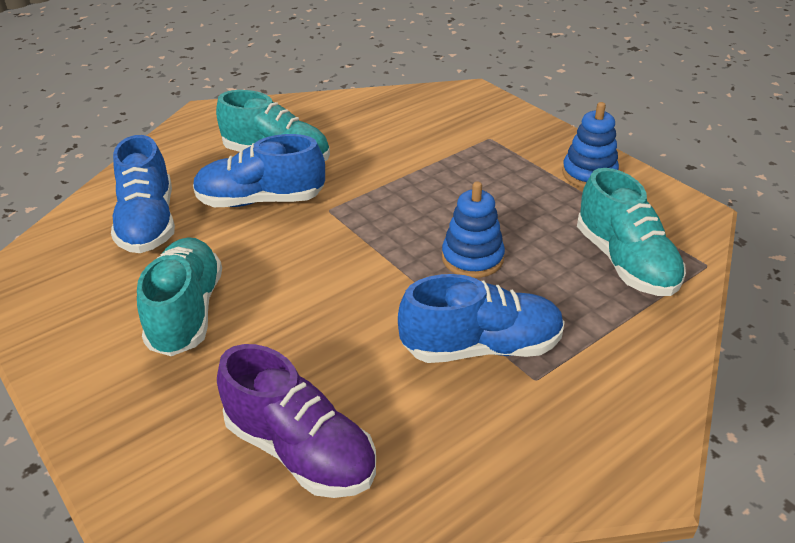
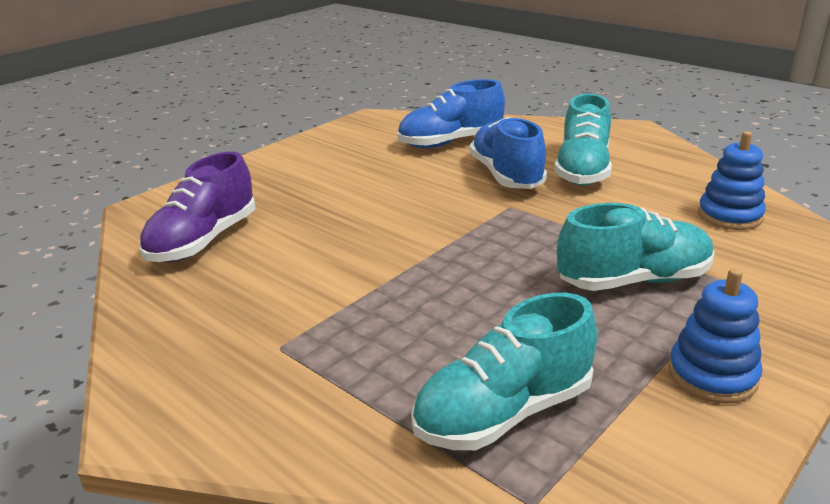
camera: 80 degrees right, 10 degrees down
turquoise shoe [137,237,222,356] -> turquoise shoe moved to [557,203,715,291]
blue shoe [398,274,565,363] -> none
blue stacking toy [442,181,505,278] -> blue stacking toy moved to [698,131,766,230]

